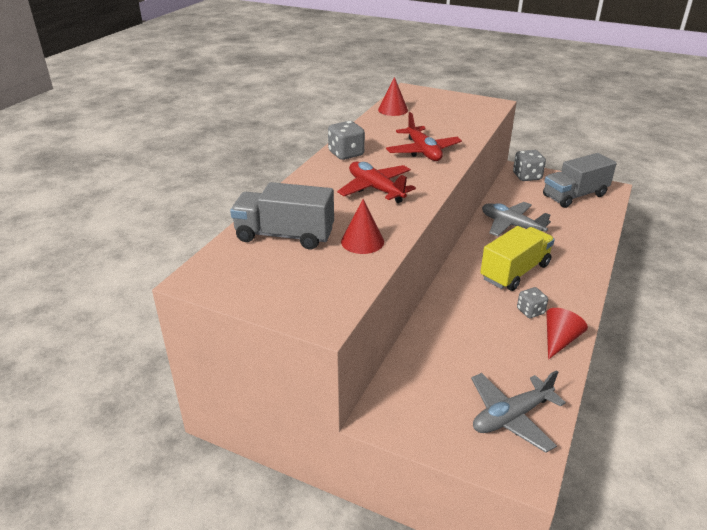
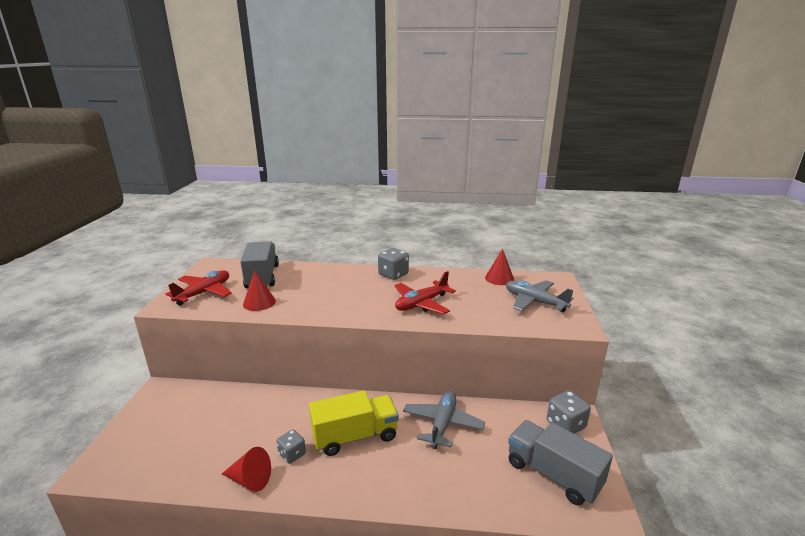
camera: 70 degrees right, 10 degrees down
red plane [337,162,416,203] -> red plane moved to [166,270,232,305]
grey plane [471,370,566,453] -> grey plane moved to [506,280,573,312]
yellow truck [480,226,555,291] -> yellow truck turned 45 degrees counterclockwise [309,391,399,456]

